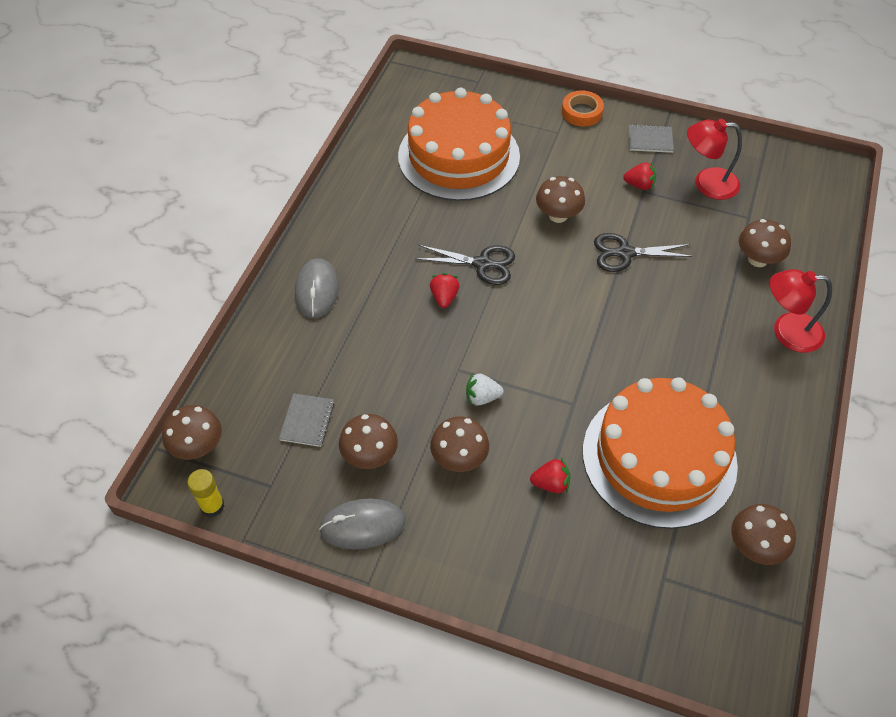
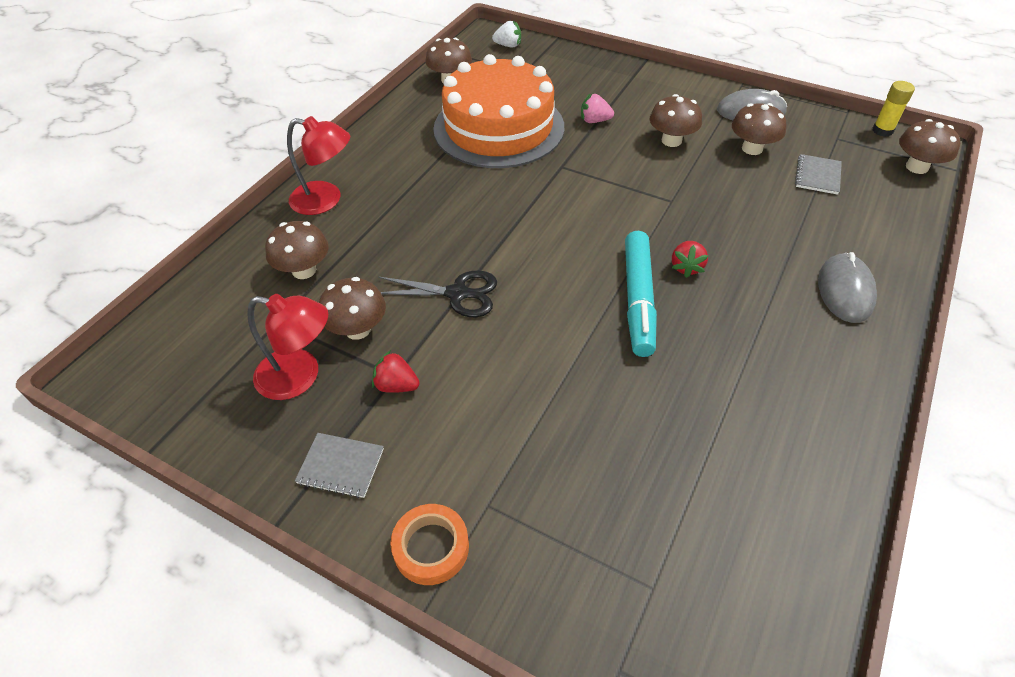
camera: 170 degrees left, 5 degrees down
orange cake [398,87,520,201] -> none
black scissors [415,245,515,285] -> turquoise marker [625,231,657,357]
white strawberry [466,372,504,406] -> white strawberry moved to [492,21,521,48]
red strawberry [530,458,570,493] -> pink strawberry [581,94,614,123]
brown mushroom [536,176,585,223] -> brown mushroom moved to [319,277,386,340]

